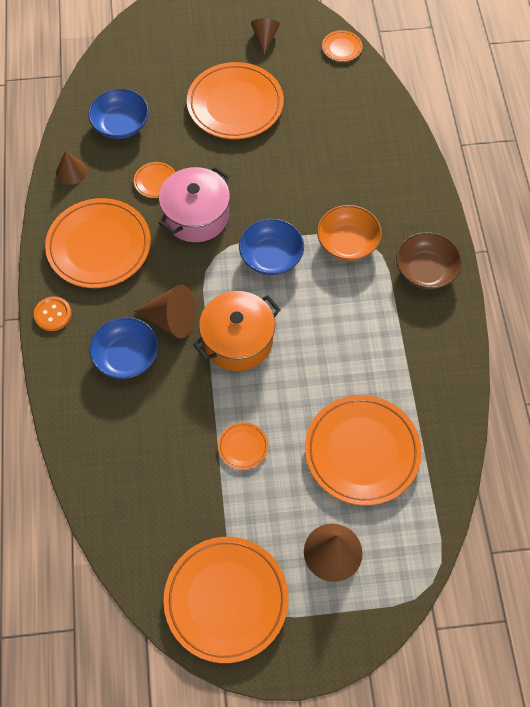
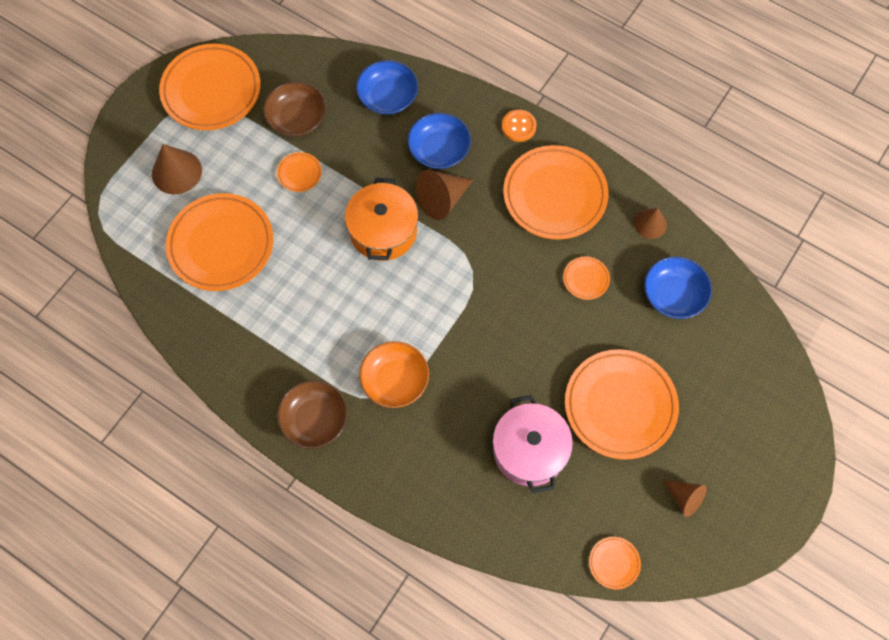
camera: 130 degrees right, 5 degrees up
pink pot [159,167,230,242] -> pink pot moved to [493,395,573,493]
blue bowl [239,219,304,275] -> blue bowl moved to [356,60,418,115]
none -> brown bowl [263,81,326,137]

